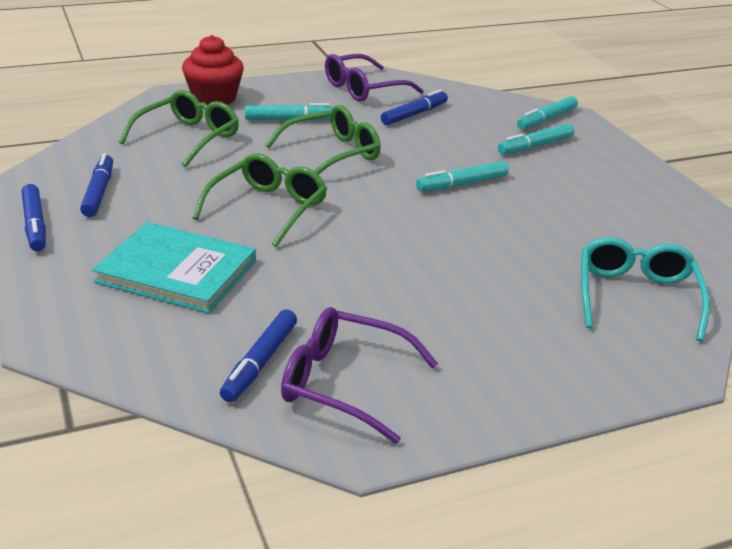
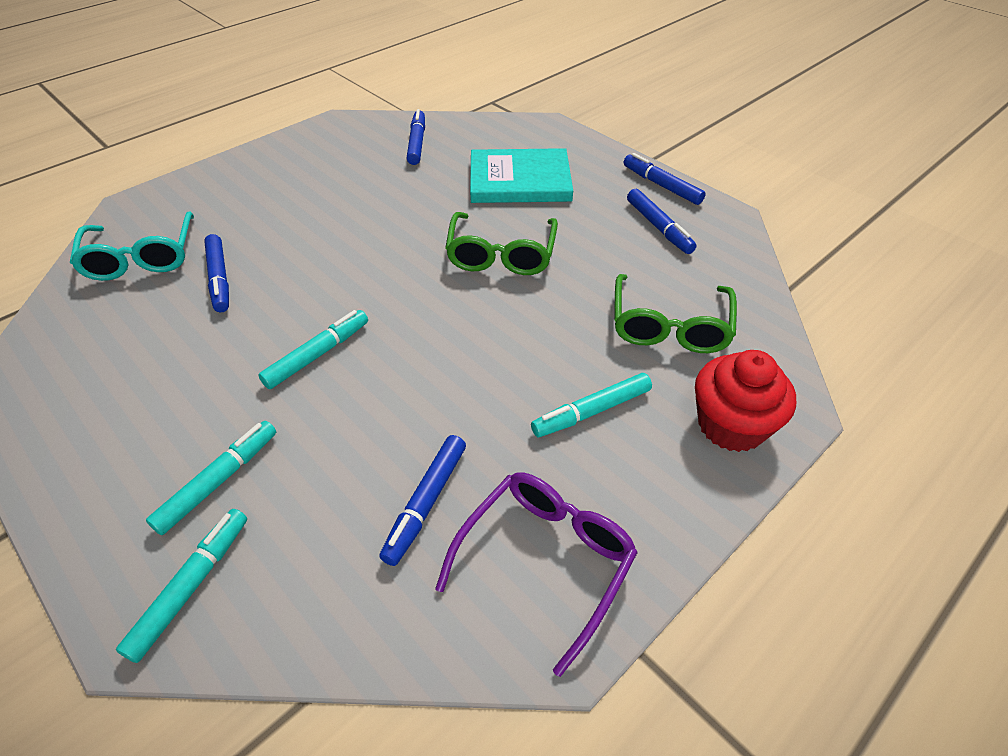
camera: 160 degrees right, 15 degrees up
green glasses [265,105,381,174] -> none
purple glasses [281,307,438,444] -> none
none -> blue marker [204,234,229,312]

